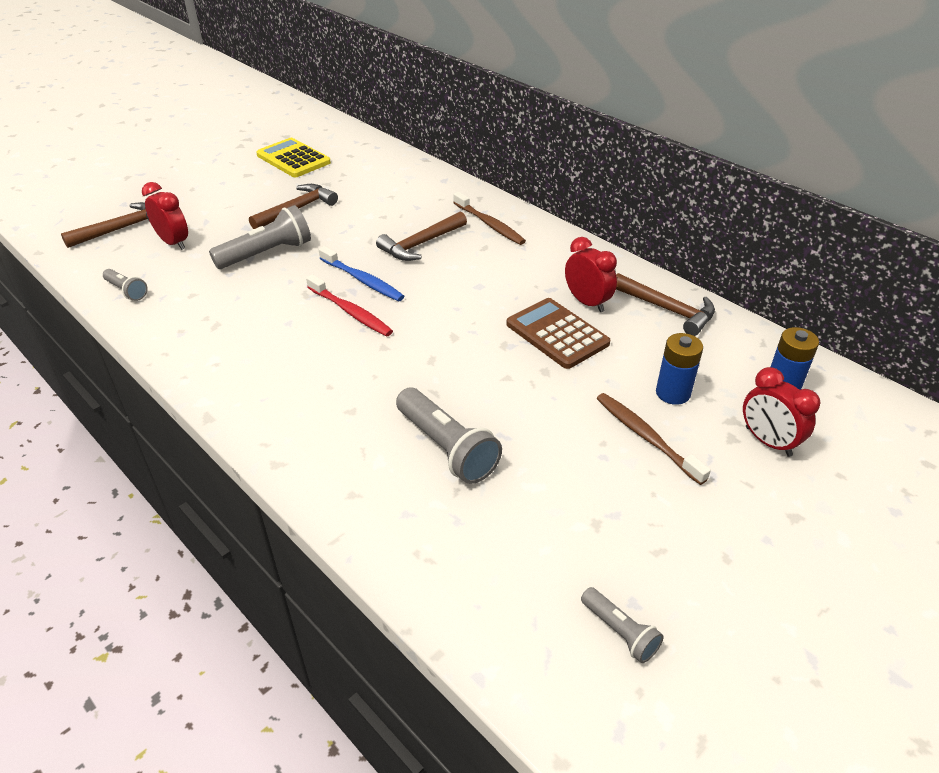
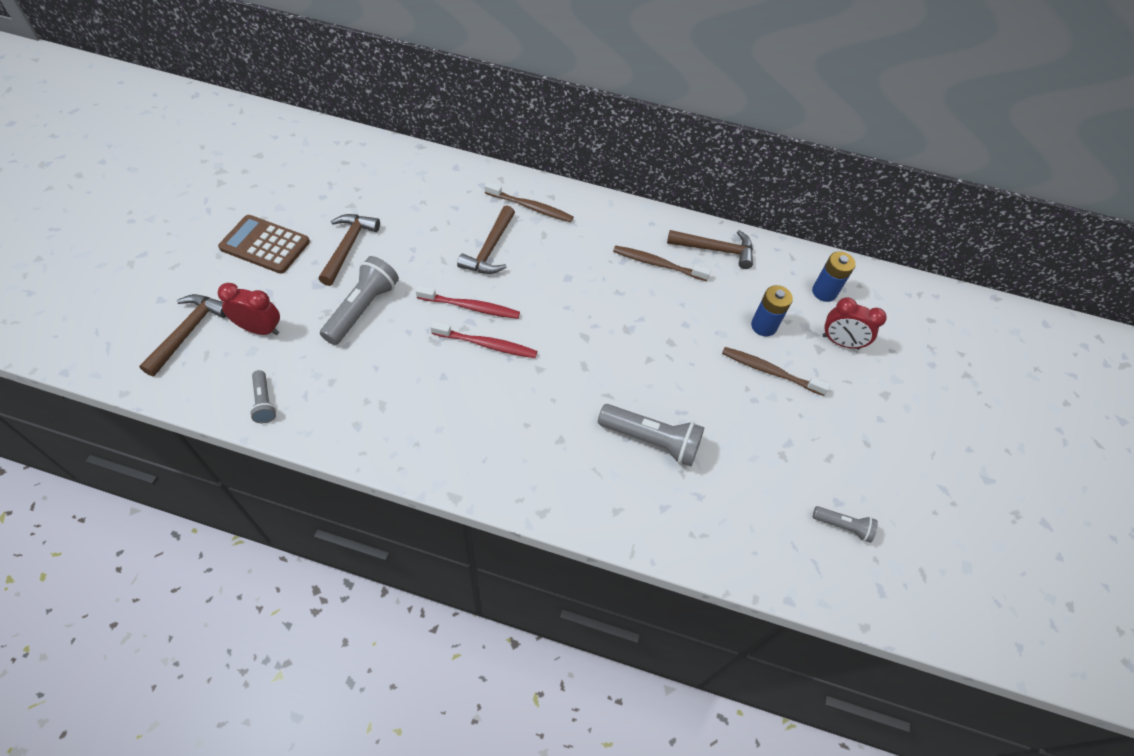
camera: 35 degrees left, 15 degrees up
grey flashlight [103,269,148,301] -> grey flashlight turned 60 degrees clockwise [250,370,276,423]
yellow calculator [256,138,331,177] -> none
blue toothbrush [319,246,404,301] -> red toothbrush [416,286,520,319]
brown calculator [507,298,610,369] -> brown calculator moved to [218,215,310,274]
red clock [565,237,617,312] -> brown toothbrush [613,245,711,281]

